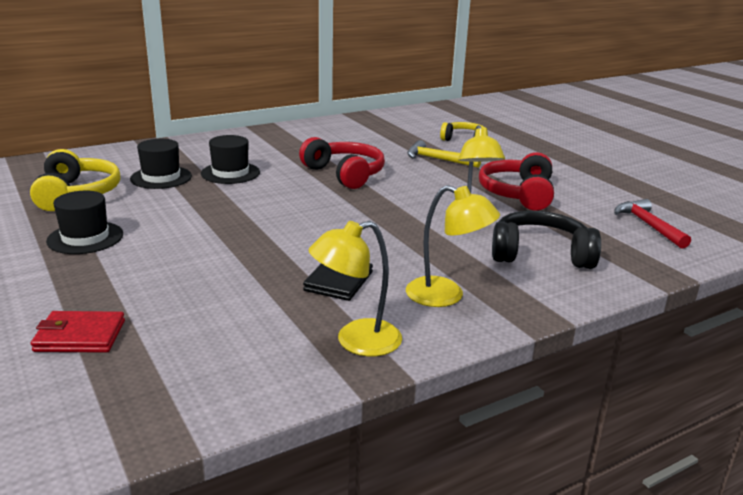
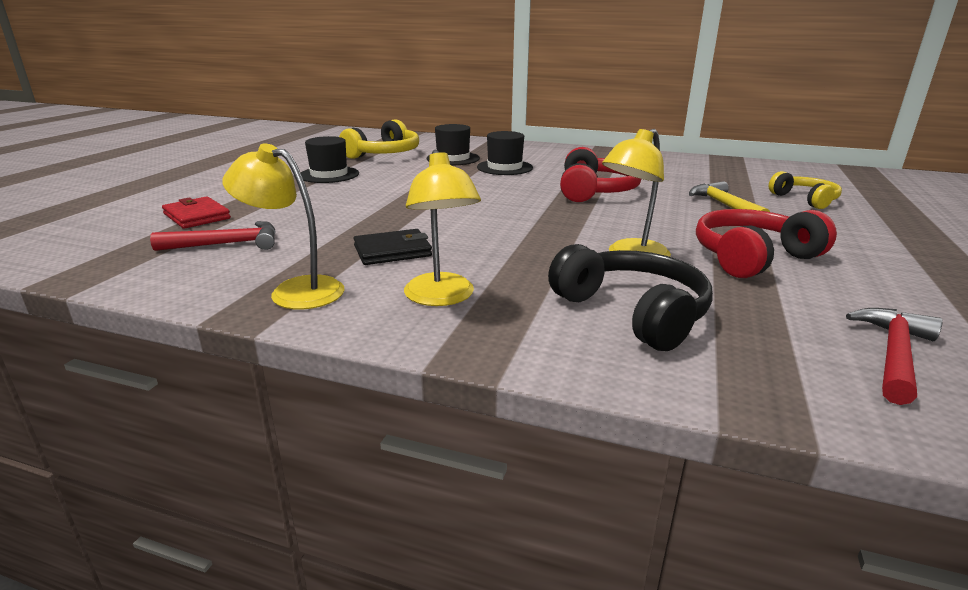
camera: 50 degrees right, 0 degrees up
none -> red hammer [150,221,276,251]

